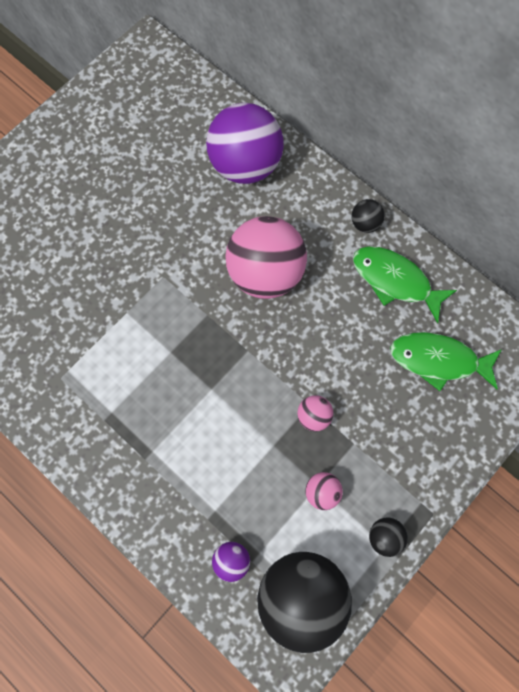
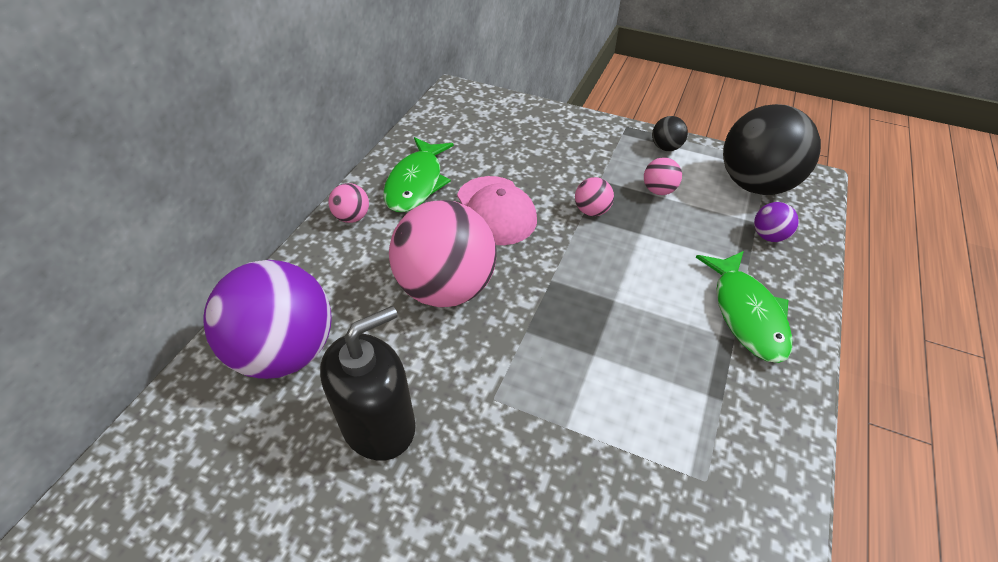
camera: 110 degrees left, 25 degrees down
black ball [351,199,385,233] -> pink ball [328,183,369,223]
green fish [390,332,502,391] -> green fish moved to [696,251,793,363]
none -> black soap dispenser [320,306,416,461]
none -> pink cap [457,176,537,245]

